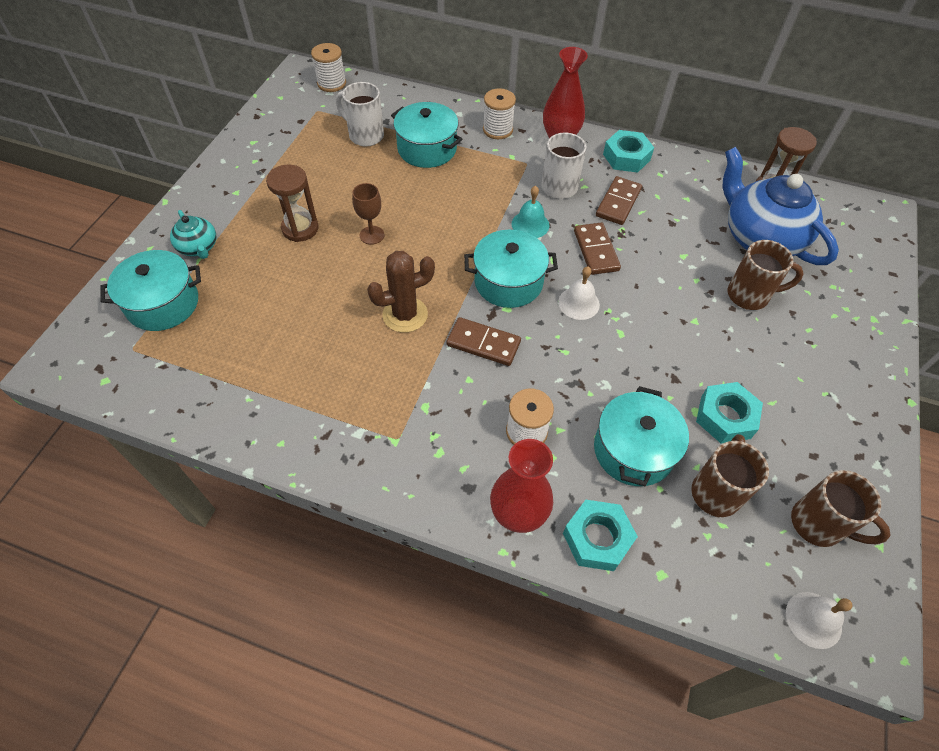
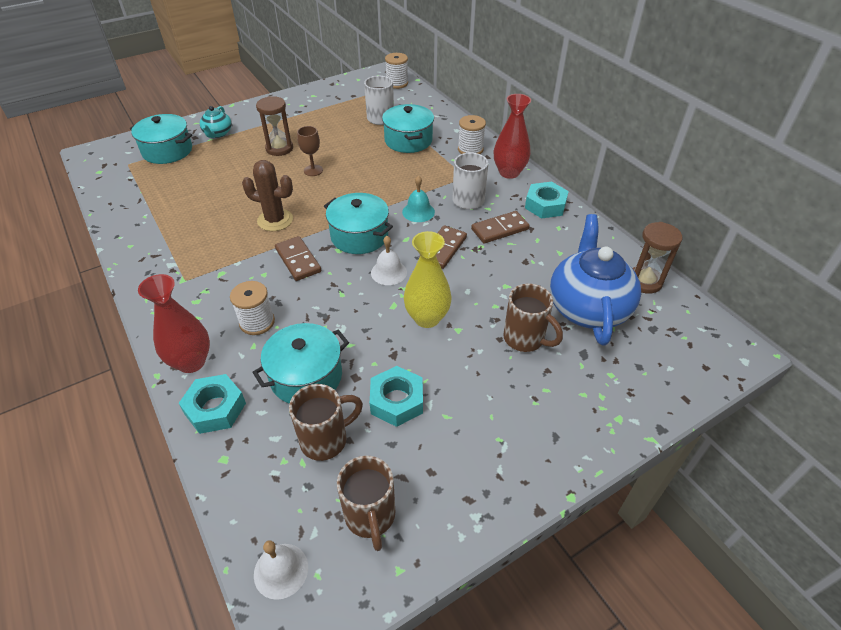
camera: 40 degrees right, 10 degrees down
none -> yellow vase [404,231,452,328]

